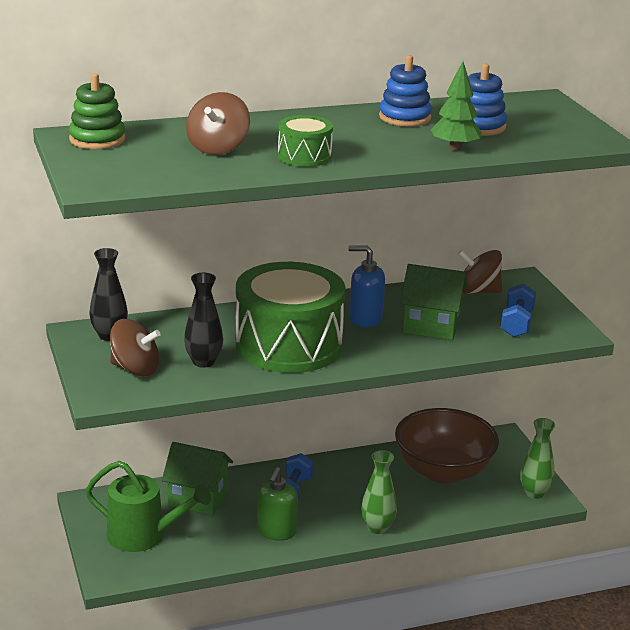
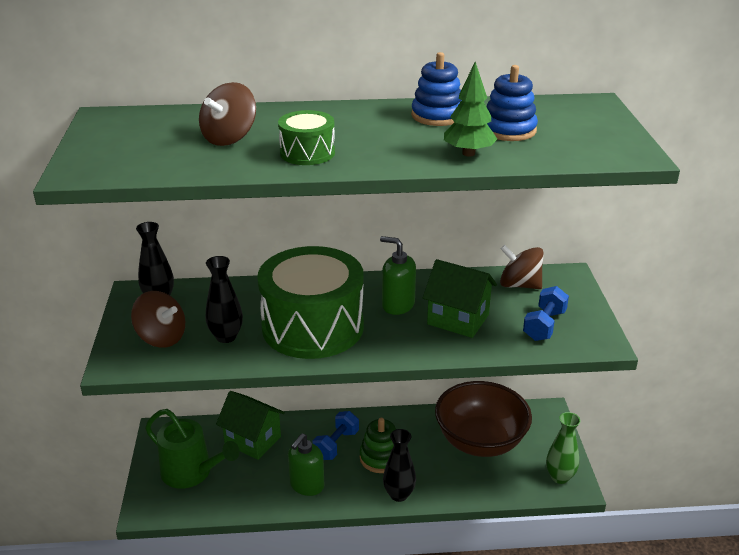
camera: 15 degrees right, 5 degrees up
green stacking toy [69,73,125,149] -> green stacking toy moved to [360,418,396,473]
blue soap dispenser [348,245,385,327] -> green soap dispenser [380,236,416,315]
green vase [361,450,397,534] -> black vase [383,429,416,502]

